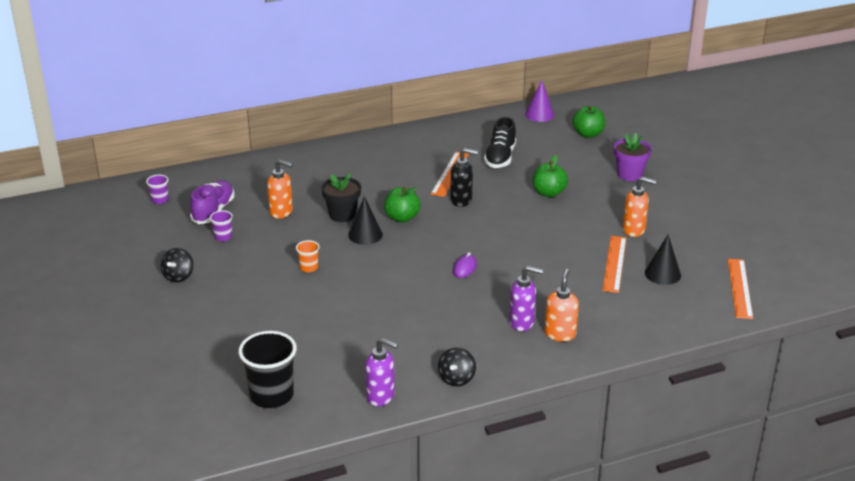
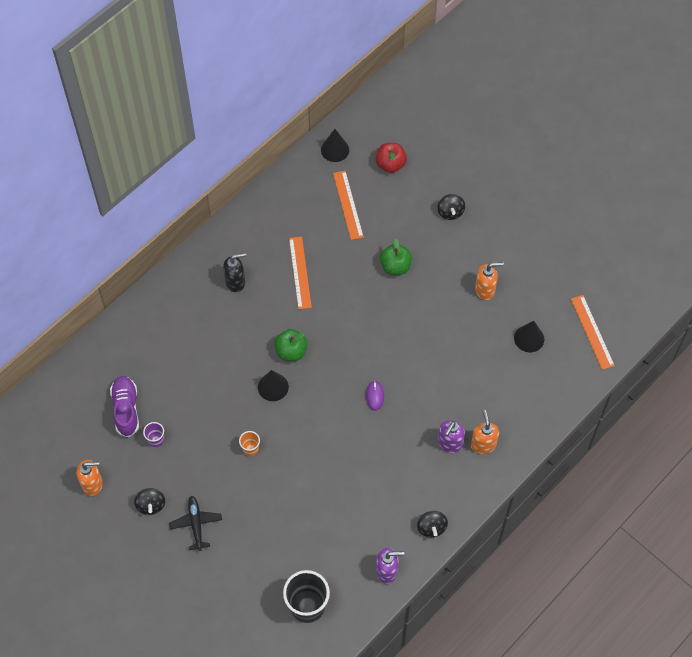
camera: 25 degrees left, 30 degrees up
purple cup [146,175,169,204] -> none
orange soap dispenser [267,159,293,218] -> orange soap dispenser moved to [77,460,103,496]
black flower pot [321,173,361,222] -> none
black soap dispenser [450,148,478,207] -> black soap dispenser moved to [223,253,246,292]
black shoe [484,117,516,168] -> none
purple soap dispenser [509,266,543,331] -> purple soap dispenser turned 135 degrees clockwise [438,420,465,453]
purple cone [525,80,555,122] -> black cone [321,129,349,162]
green apple [573,106,605,138] -> red apple [376,143,407,173]
orange ruler [602,236,626,293] -> orange ruler moved to [333,171,364,240]
purple flower pot [614,133,652,181] -> black spinning top [437,194,465,220]
none -> black plane [169,496,222,551]

